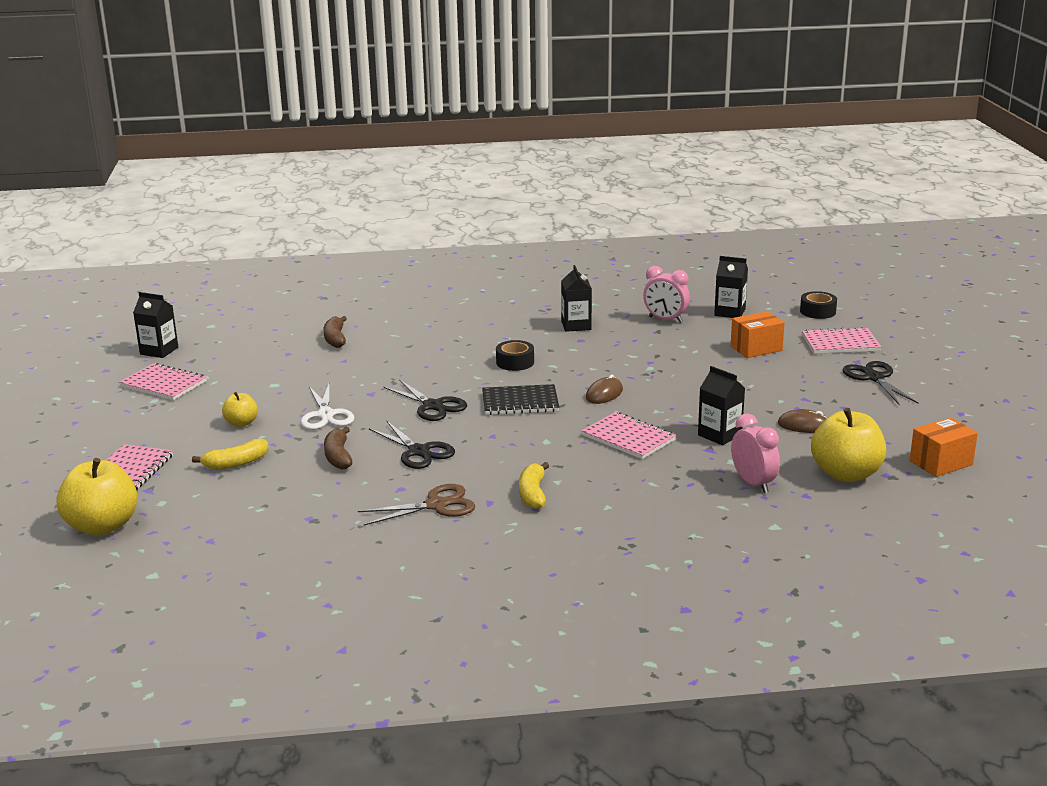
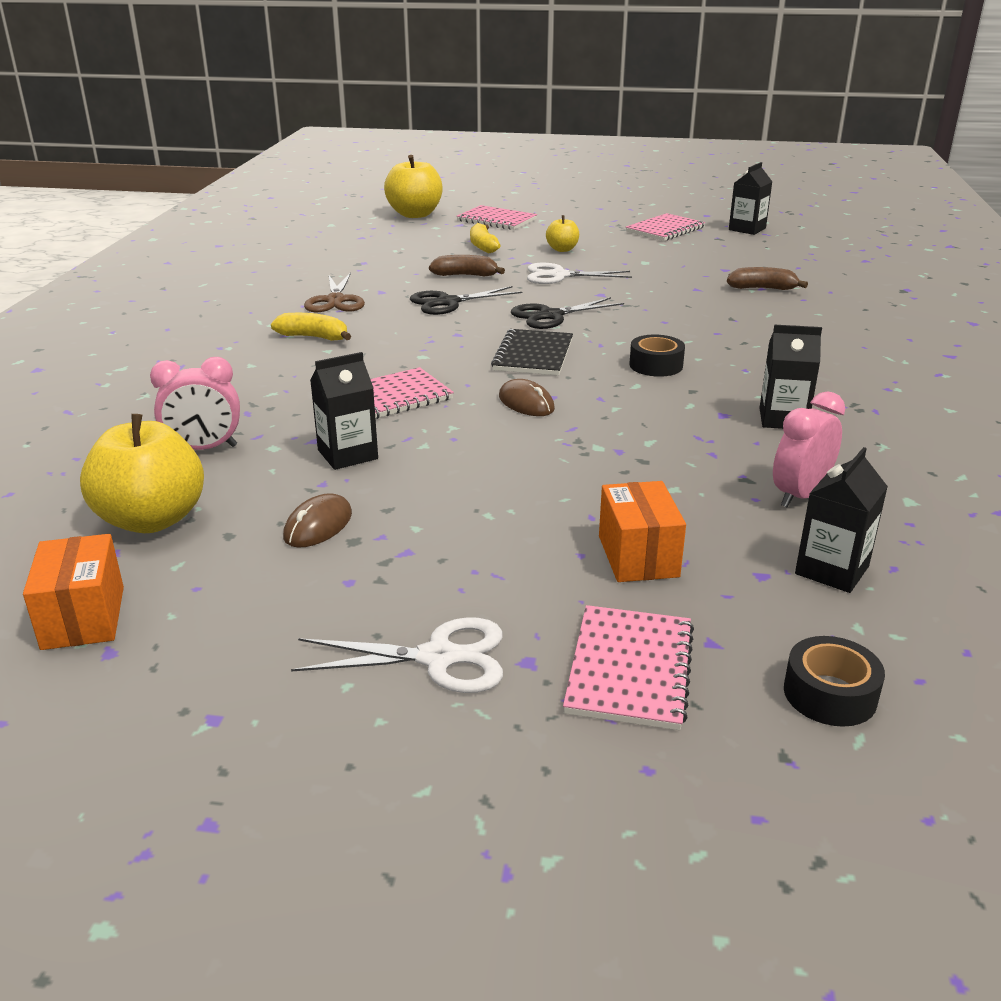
camera: 105 degrees right, 5 degrees up
black scissors [842,361,918,405] -> white scissors [291,617,503,693]

